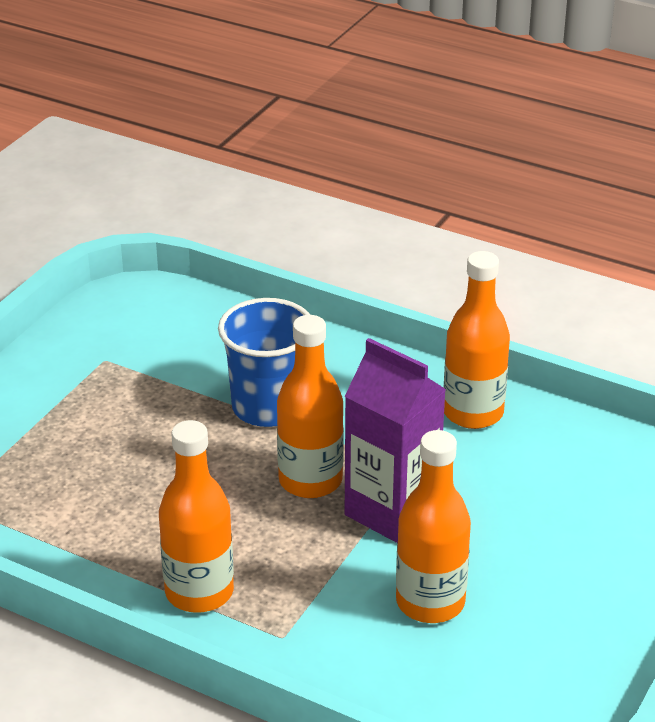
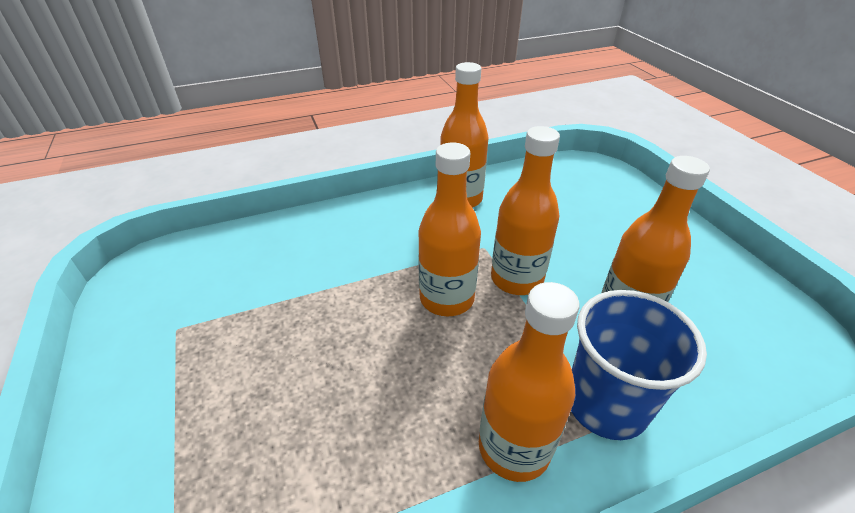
camera: 50 degrees left, 5 degrees up
blue cup [218,298,310,427] -> blue cup moved to [571,290,707,440]
purple carton [345,338,446,543] -> orange bottle [491,126,560,295]

